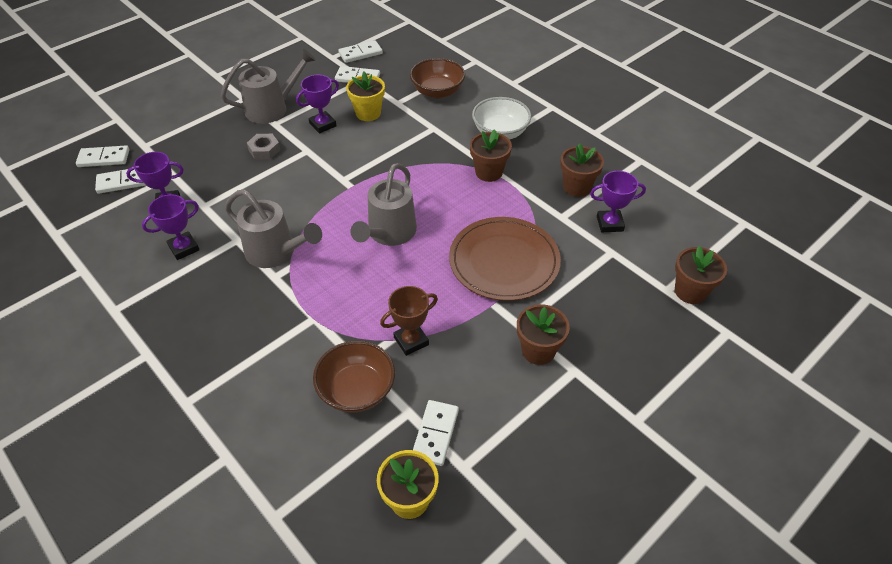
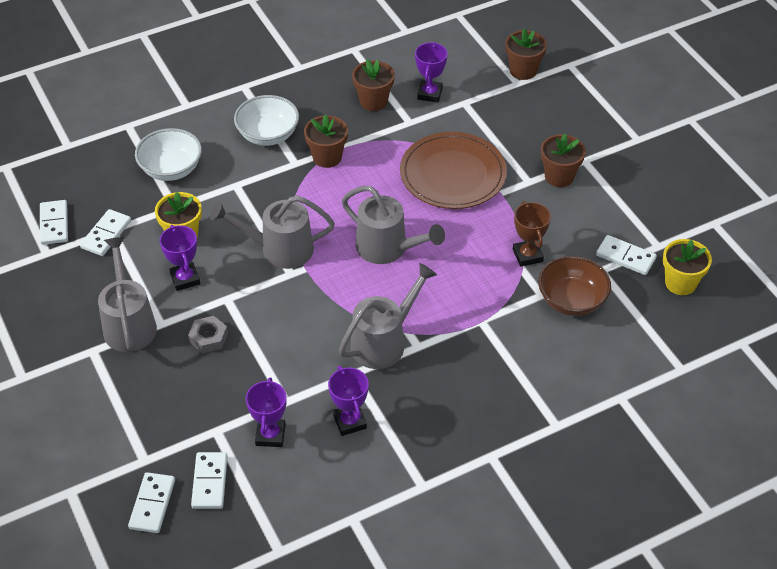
camera: 75 degrees left, 0 degrees up
brown bowl [410,58,465,98] -> white bowl [135,128,202,181]
none -> grey watering can [210,195,335,269]

